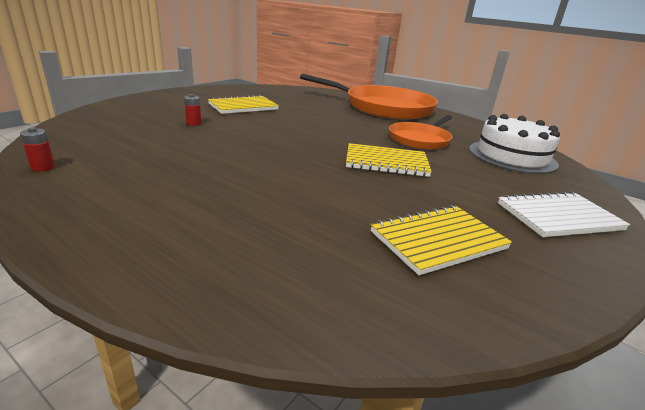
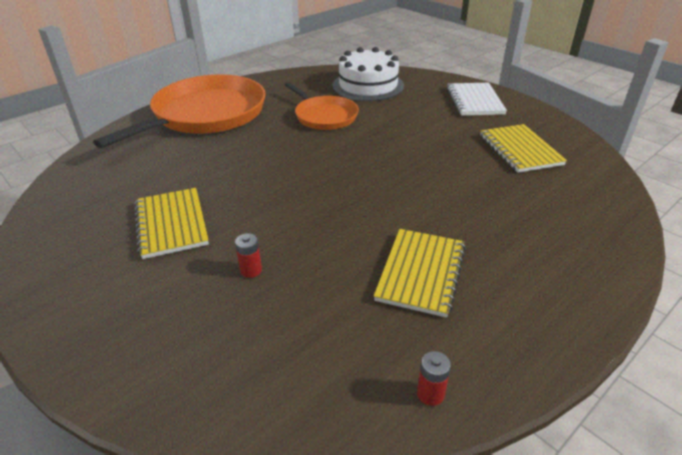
camera: 75 degrees left, 10 degrees up
yellow notebook [346,143,432,177] -> yellow notebook moved to [374,229,466,318]

